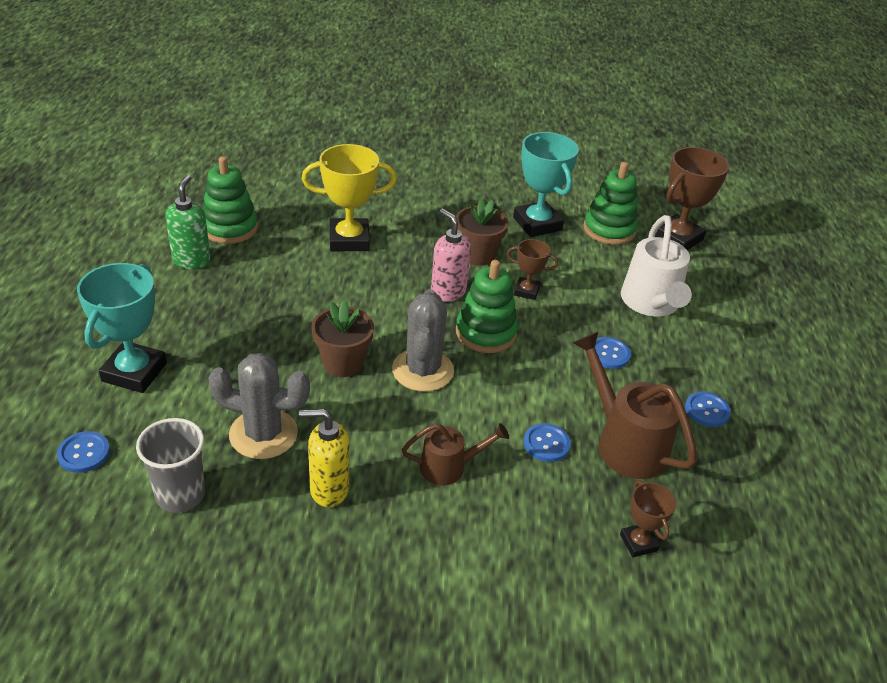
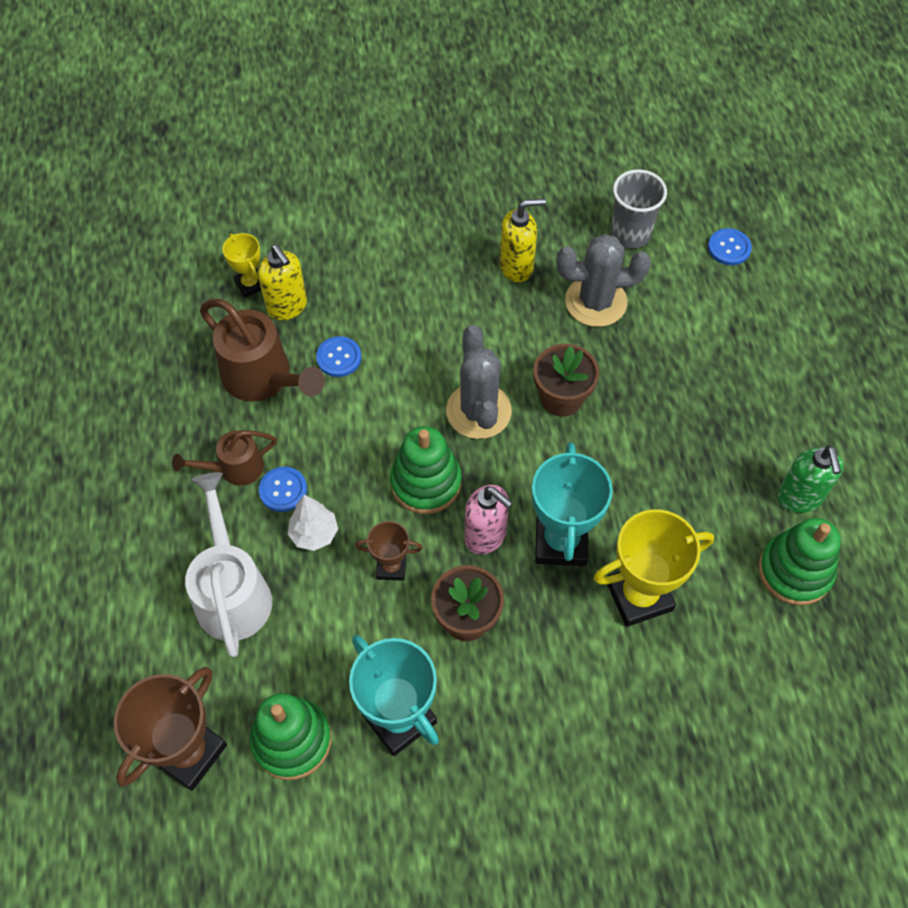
camera: 170 degrees right, 20 degrees up
turquoise trophy [77,263,167,393] -> turquoise trophy moved to [532,442,613,566]
brown watering can [402,423,509,485] -> brown watering can moved to [172,430,277,486]
brown trophy [620,480,676,557] -> yellow trophy [223,233,261,298]
blue button [685,391,731,427] -> none
none -> yellow soap dispenser [258,244,307,320]
none -> white tree [288,495,338,551]

